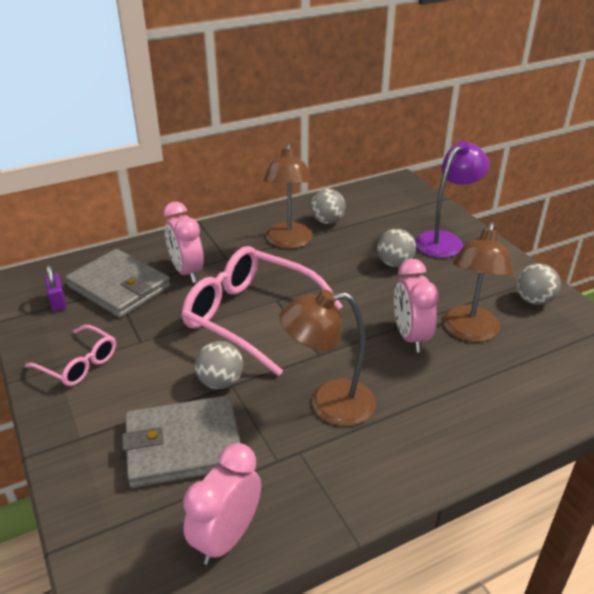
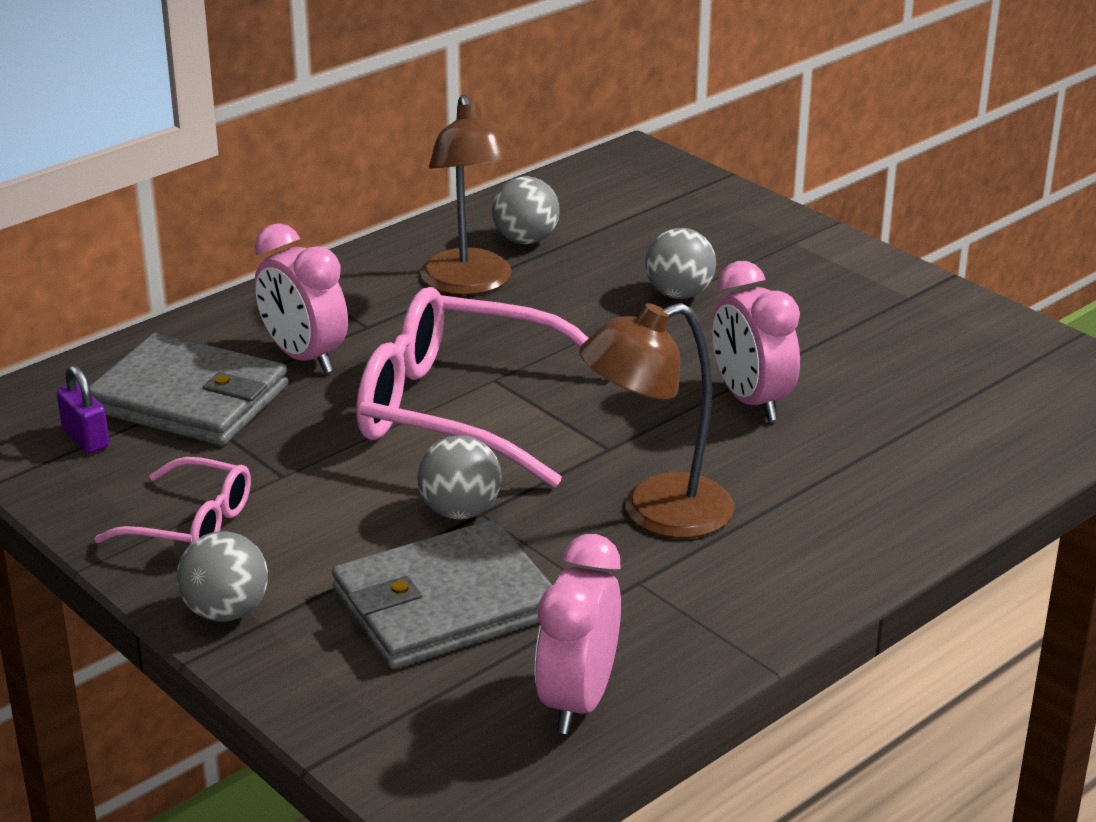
camera: 15 degrees left, 5 degrees down
purple lamp [415,141,489,258] -> none
brown lamp [443,222,513,342] -> none
grey ball [517,263,561,305] -> grey ball moved to [177,531,268,622]

